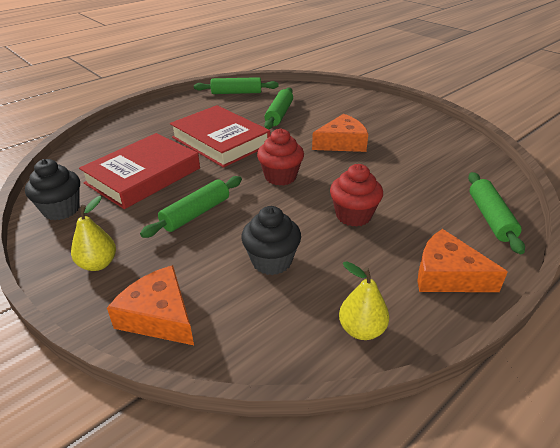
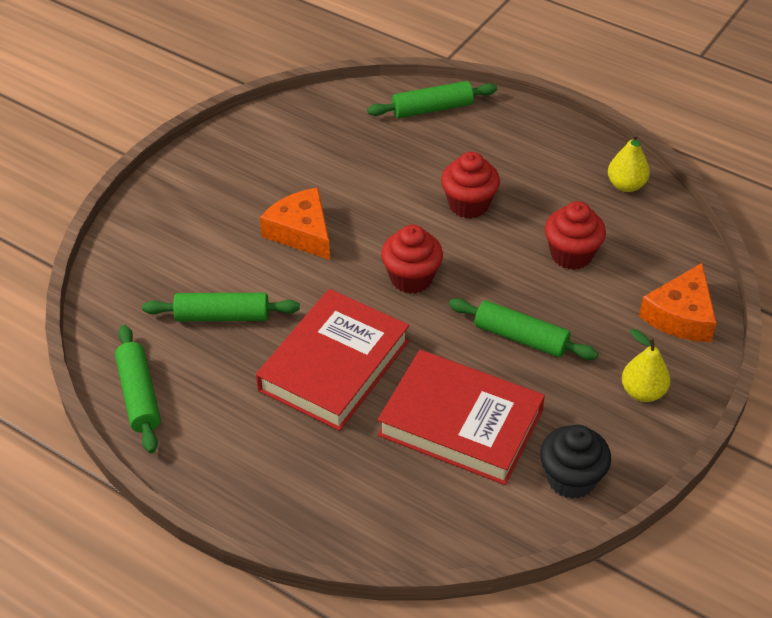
camera: 105 degrees left, 10 degrees up
black cupcake [241,206,301,275] -> red cupcake [545,201,606,270]
orange cheese [418,229,508,292] -> none

